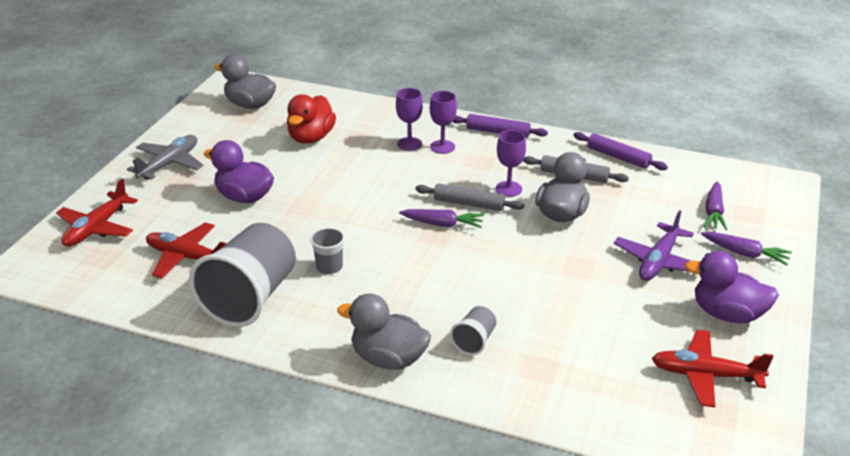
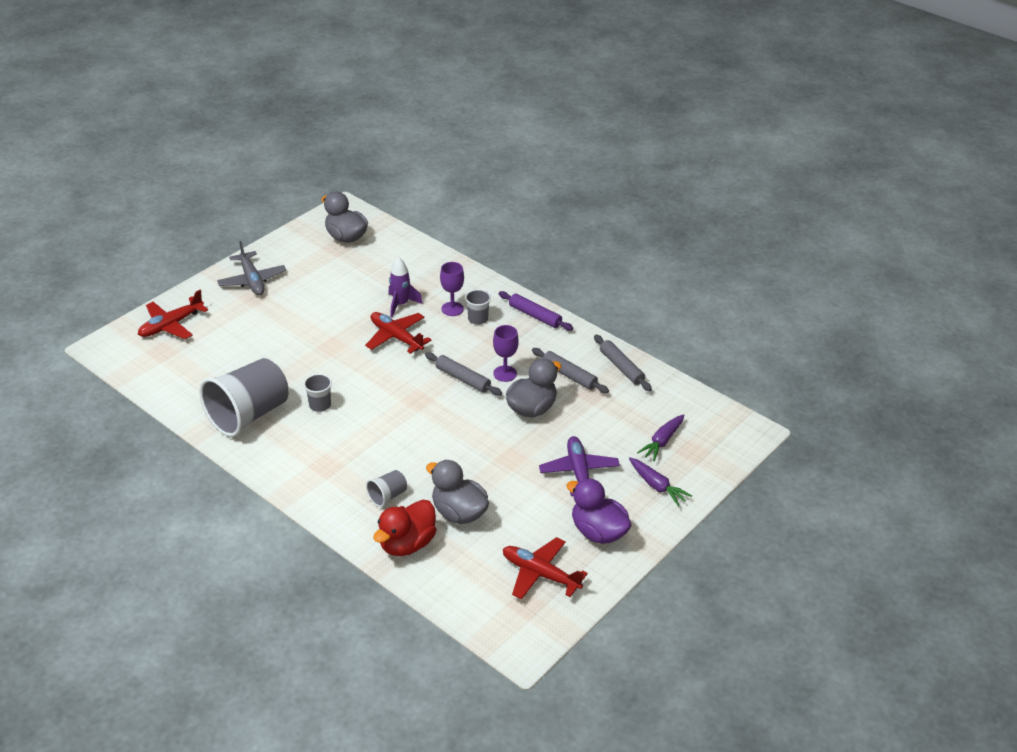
camera: 20 degrees right, 5 degrees up
grey plane [127,135,204,180] -> grey plane turned 105 degrees clockwise [217,241,286,295]
red plane [146,222,227,278] -> red plane moved to [365,312,432,354]
purple duck [204,140,274,203] -> none
red duck [287,94,336,144] -> red duck moved to [373,500,436,556]
grey duck [337,293,431,370] -> grey duck moved to [426,460,489,524]
purple carrot [399,209,484,228] -> none
purple goblet [430,91,457,154] -> grey cup [465,289,491,324]
purple rolling pin [573,132,668,170] -> grey rolling pin [594,335,652,391]
purple plane [614,210,694,281] -> purple plane turned 120 degrees clockwise [539,436,620,496]
none -> purple rocket [388,258,423,317]

